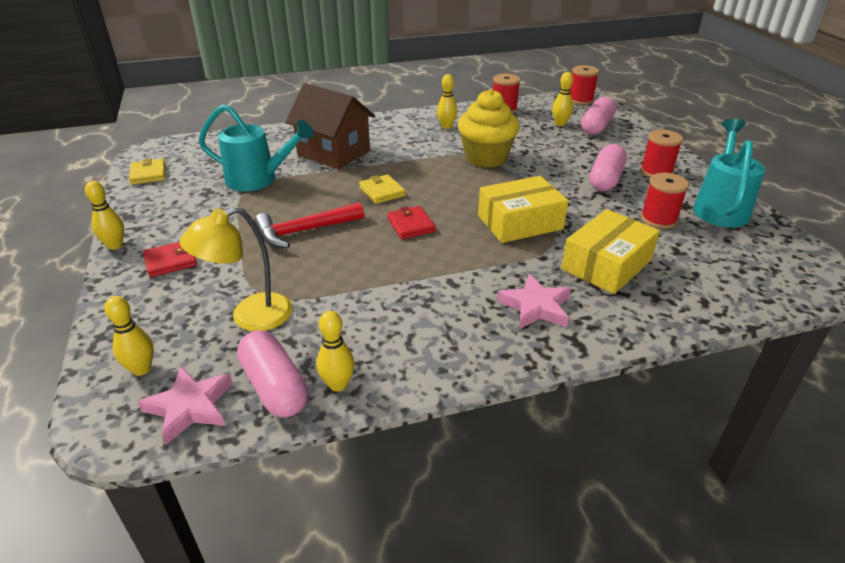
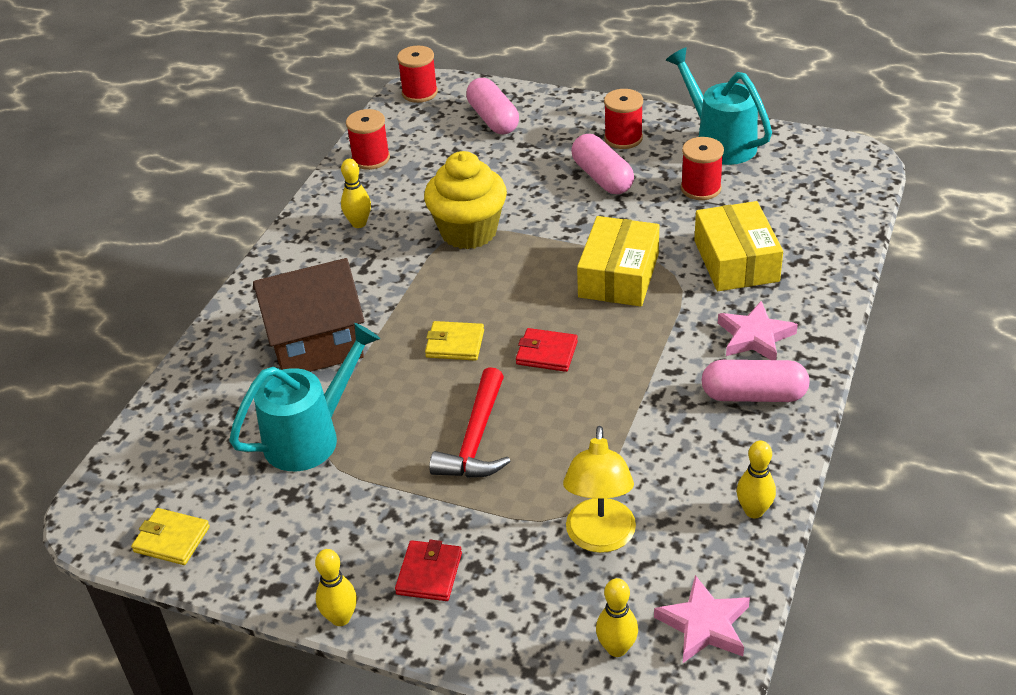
camera: 50 degrees left, 5 degrees up
pink capsule [237,330,308,418] -> pink capsule moved to [701,360,810,402]
yellow bowling pin [552,72,573,126] -> none

